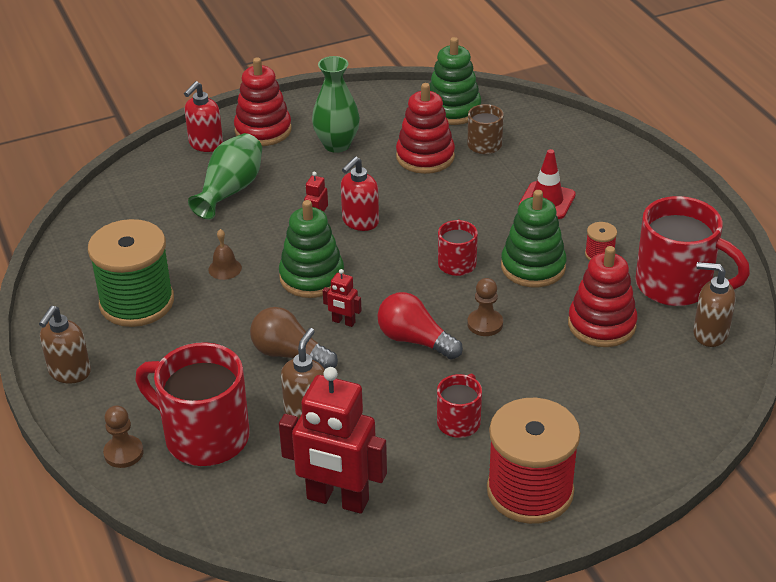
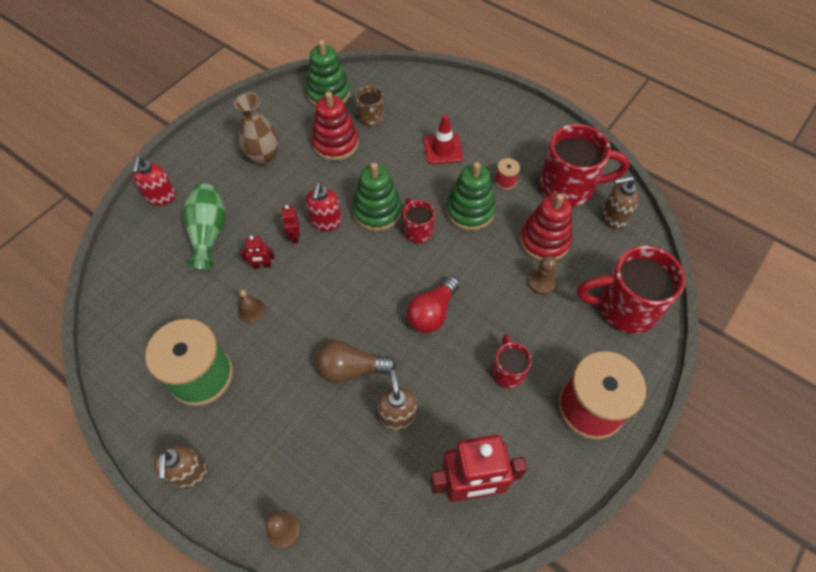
camera: 30 degrees left, 20 degrees up
red mug [135,342,250,466] -> red mug moved to [577,245,685,334]
red stacking toy [234,57,292,146] -> none
green stacking toy [279,200,344,298] -> green stacking toy moved to [352,163,402,231]
green vase [312,56,360,153] -> brown vase [234,92,279,166]
red robot [323,269,362,327] -> red robot moved to [240,236,275,269]
red light bulb [377,292,463,360] -> red light bulb turned 60 degrees counterclockwise [407,276,460,333]
brown pawn [467,278,503,336] -> brown pawn moved to [528,256,558,295]

